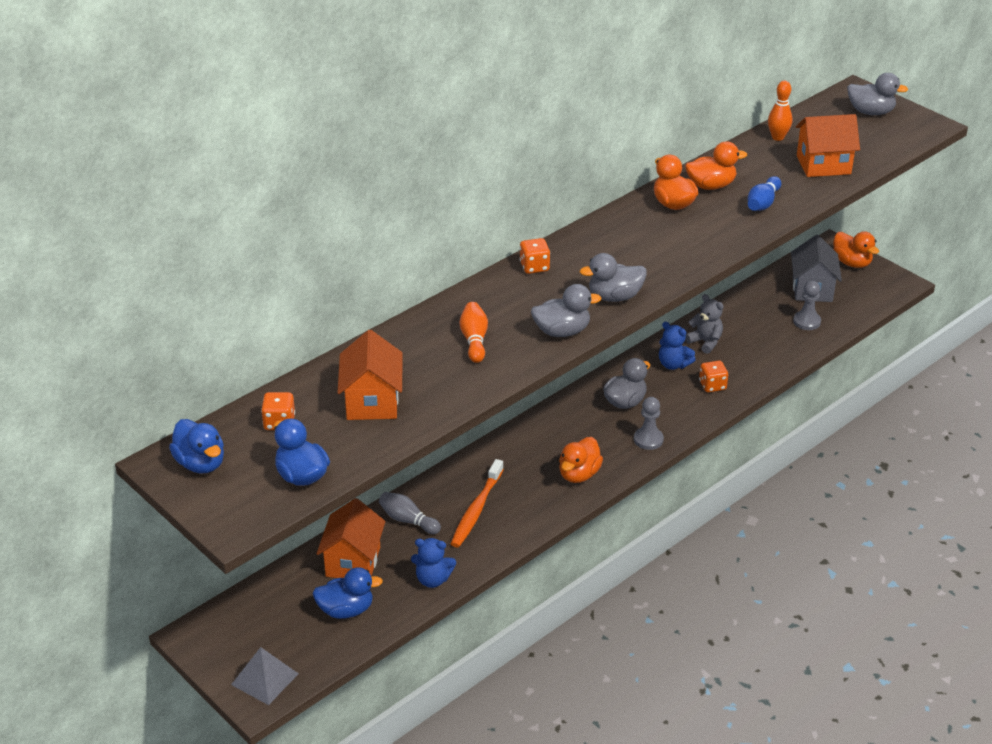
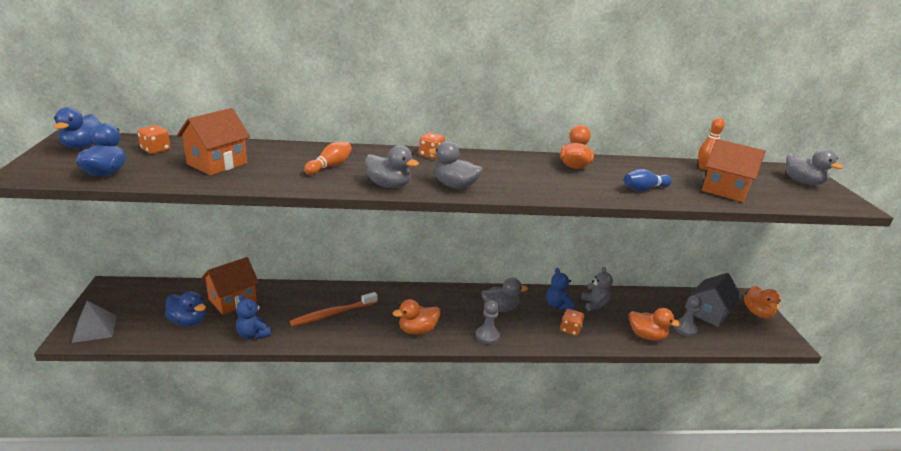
camera: 35 degrees right, 10 degrees down
grey bowling pin [379,492,441,534] -> none
orange duck [685,141,747,190] -> orange duck moved to [629,308,681,341]

